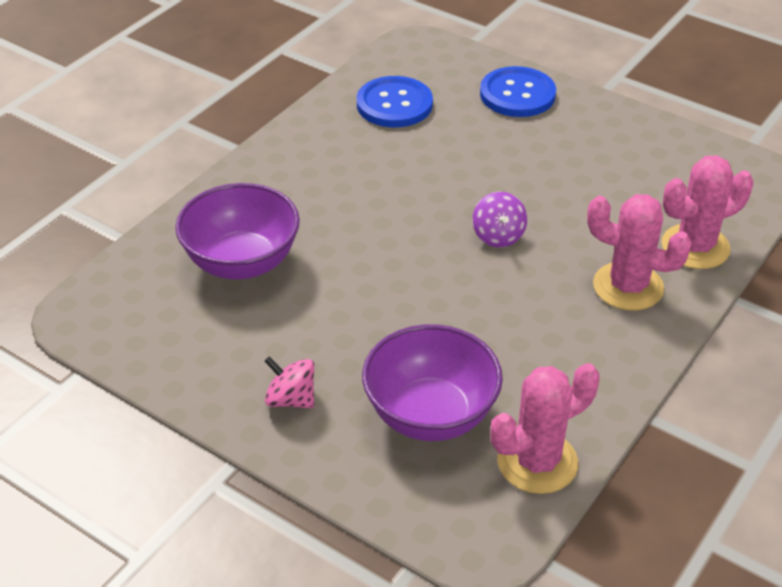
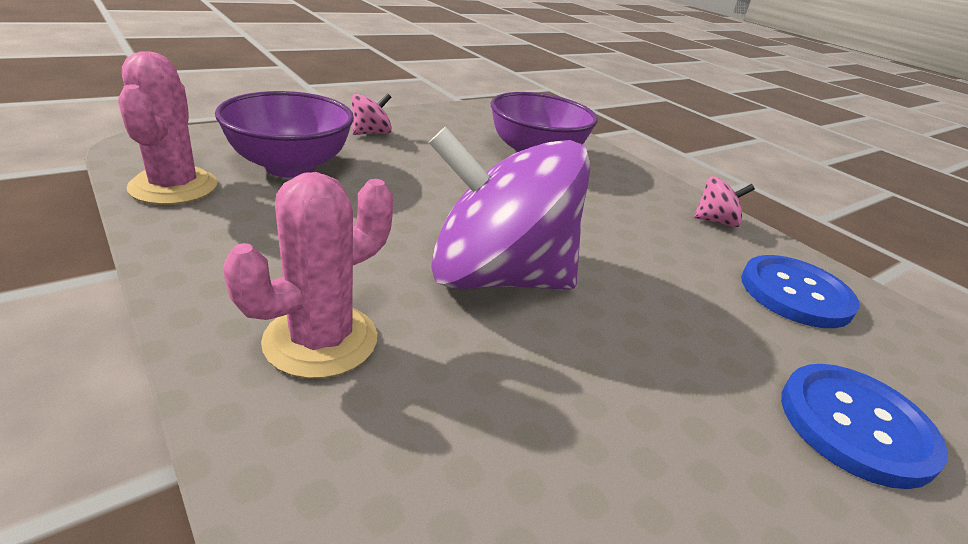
camera: 105 degrees right, 10 degrees down
purple spinning top [472,192,527,247] -> purple spinning top [429,127,591,290], size x2.50
pink cactus [661,156,753,269] -> none
none -> pink spinning top [694,176,755,227]

